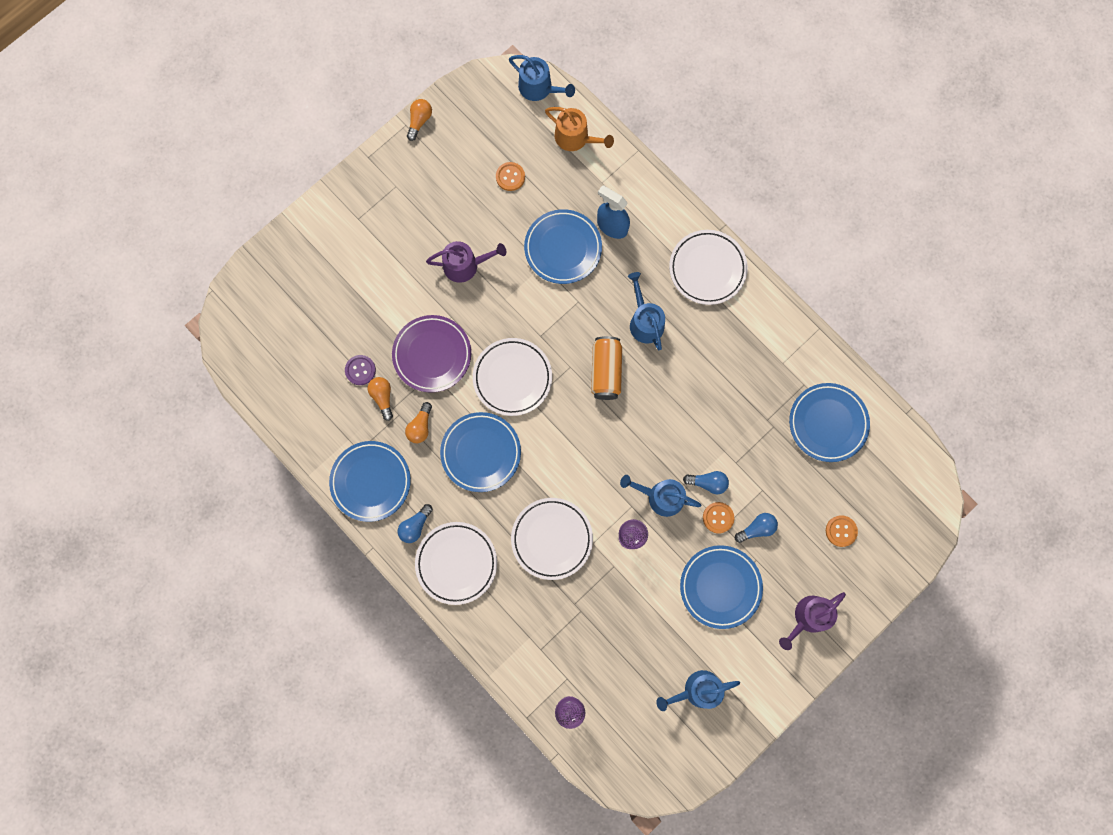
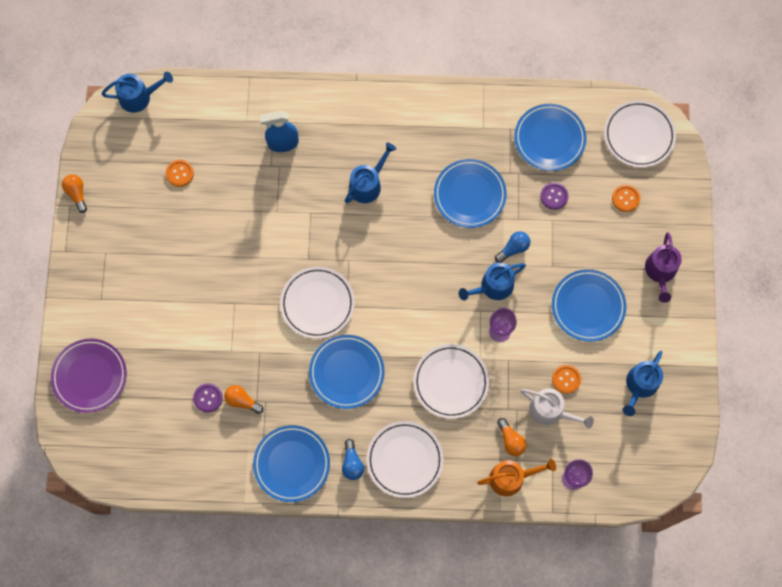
camera: 45 degrees left, 5 degrees down
purple plate [392,315,471,393] -> purple plate moved to [51,339,127,413]
orange light bulb [405,402,432,443] -> orange light bulb moved to [497,418,526,456]
purple watering can [426,241,506,283] -> none
blue plate [524,209,602,284] -> blue plate moved to [434,159,507,228]
orange watering can [545,107,614,151] -> orange watering can moved to [477,459,556,496]
orange can [591,336,622,400] -> none
blue watering can [628,272,665,350] -> blue watering can turned 105 degrees clockwise [345,142,396,203]
white plate [669,230,748,305] -> white plate moved to [604,100,676,168]
orange button [703,502,734,534] -> orange button moved to [552,365,581,394]
blue light bulb [735,513,778,543] -> none
none -> white watering can [521,388,594,429]
none -> purple button [540,182,568,210]

